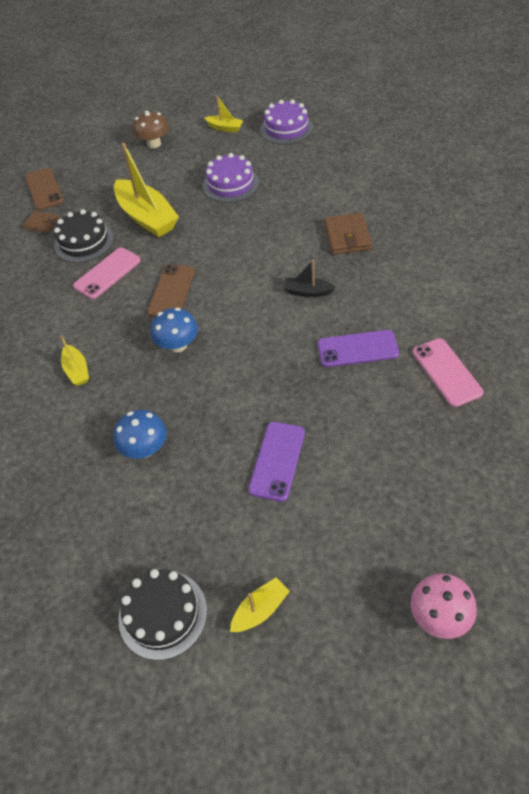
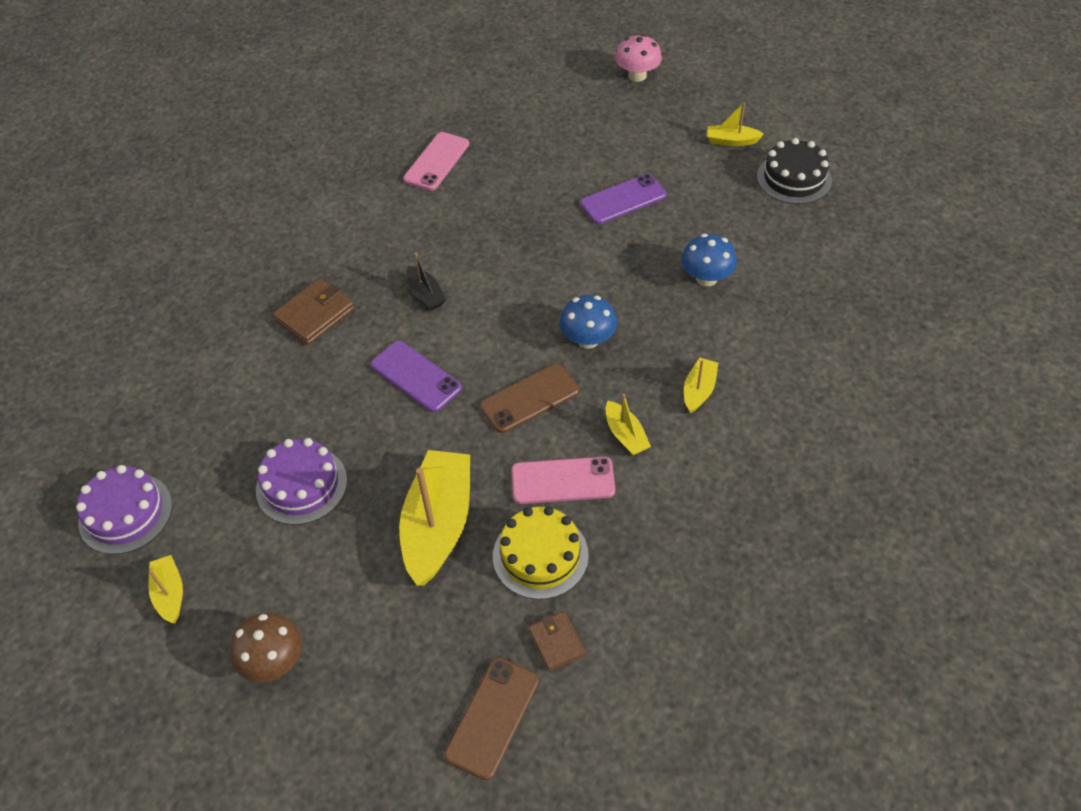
camera: 135 degrees left, 0 degrees up
black cake [54,209,114,263] -> yellow cake [493,506,589,600]
purple phone [317,330,399,367] -> purple phone moved to [371,341,462,412]
none -> yellow boat [606,394,651,455]

